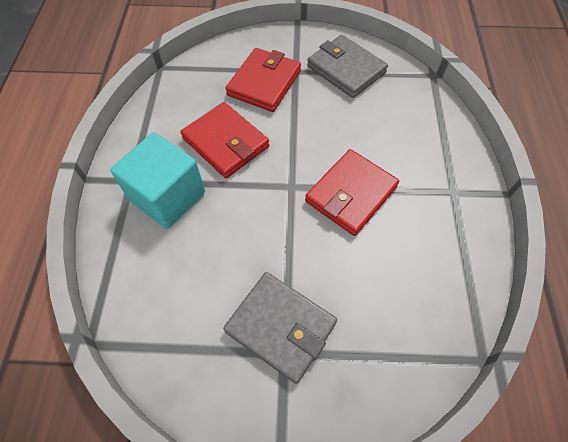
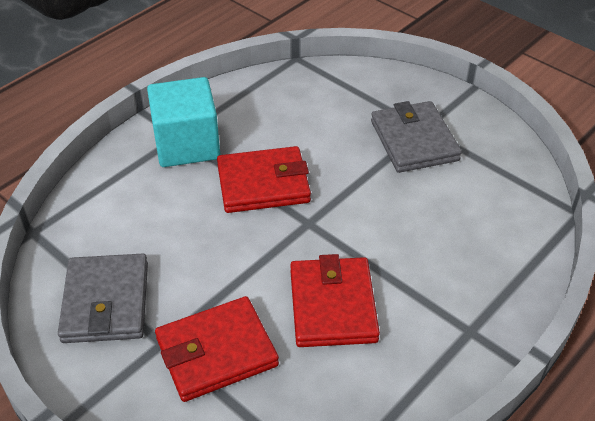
camera: 140 degrees left, 15 degrees down
turquoise cube [110,133,205,229] -> turquoise cube moved to [147,77,220,167]

